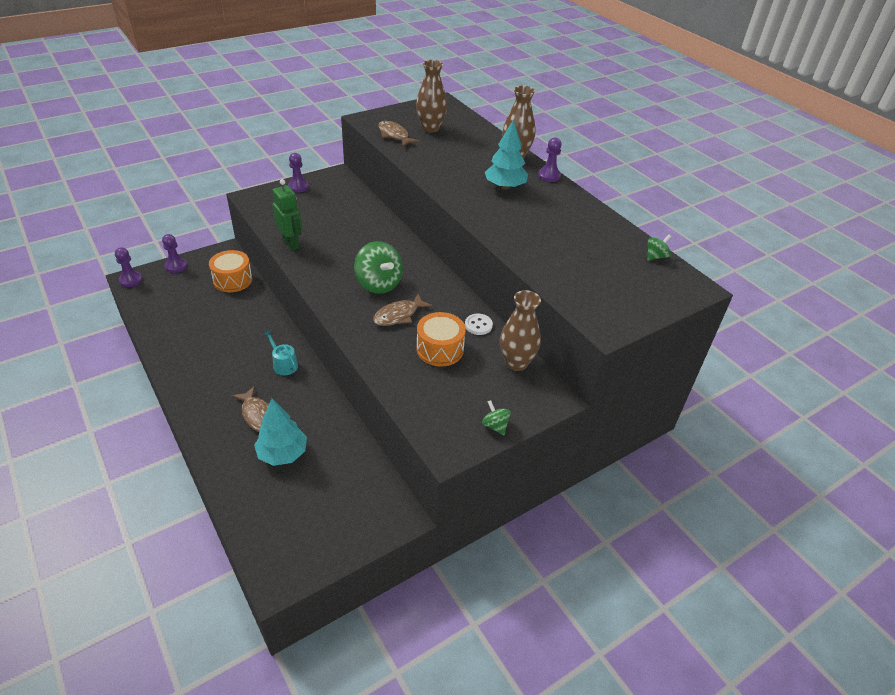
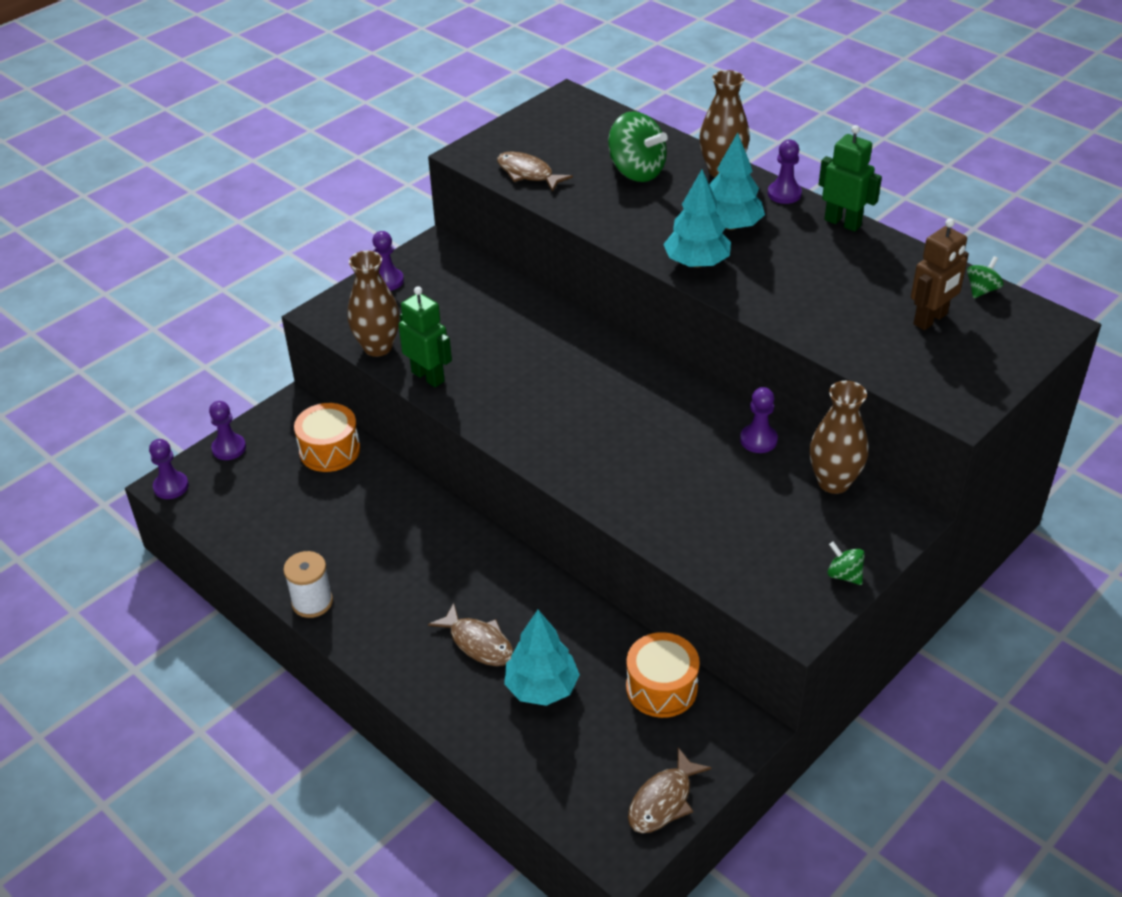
camera: 10 degrees left, 0 degrees up
turquoise watering can [263,330,298,375] -> none
green spinning top [354,241,403,294] -> green spinning top moved to [608,111,668,182]
brown fish [373,294,433,326] -> brown fish moved to [628,748,712,833]
brown vase [416,60,447,132] -> brown vase moved to [347,251,400,357]
orange drum [416,312,466,367] -> orange drum moved to [626,632,700,718]
white button [465,314,493,335] -> purple pawn [740,387,778,453]
none -> white spool [283,551,333,618]
none -> turquoise tree [663,170,731,268]
none -> green robot [819,125,882,232]
none -> brown robot [911,218,969,330]

